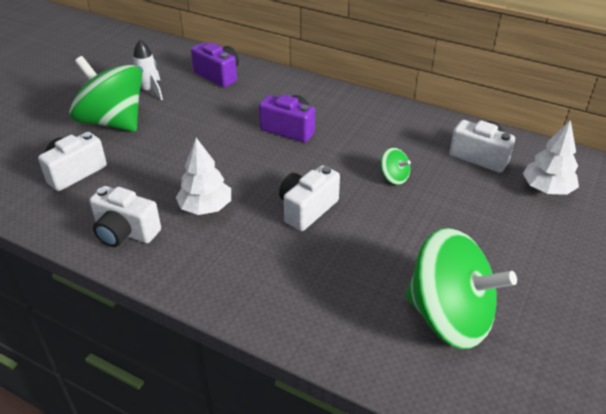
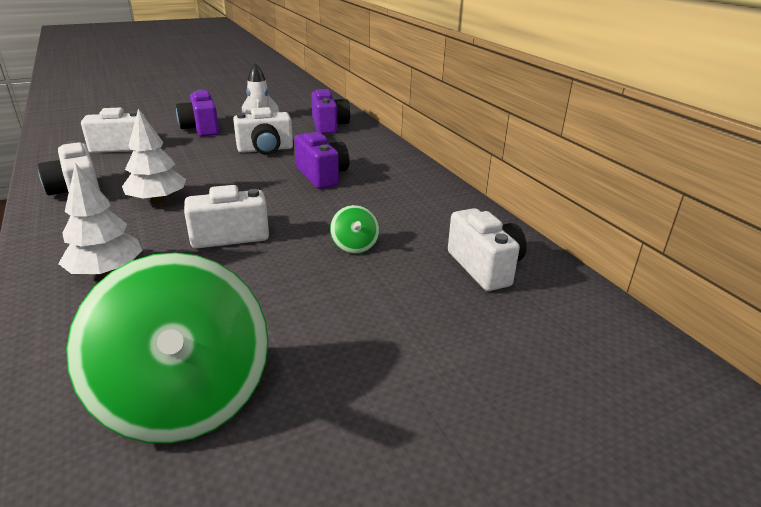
camera: 35 degrees right, 10 degrees down
green spinning top [69,56,142,132] -> purple camera [176,90,219,136]
white tree [523,120,579,195] -> white tree moved to [58,163,143,276]
none -> white camera [233,107,293,155]

